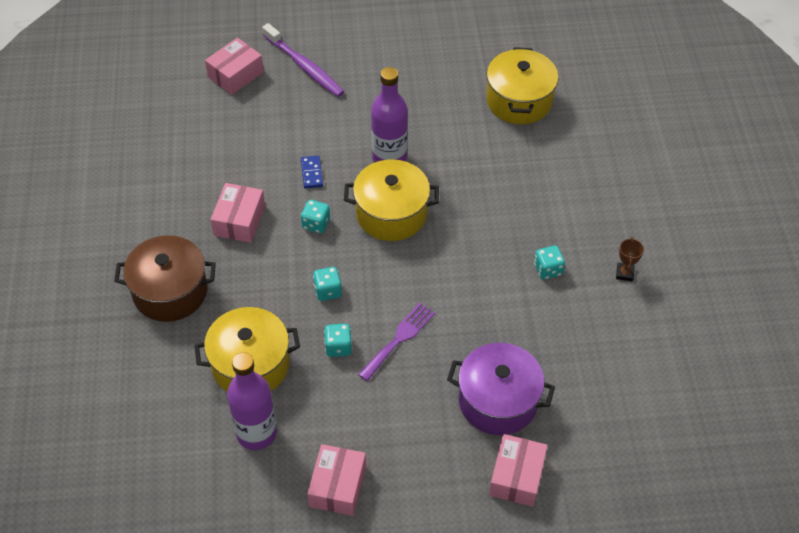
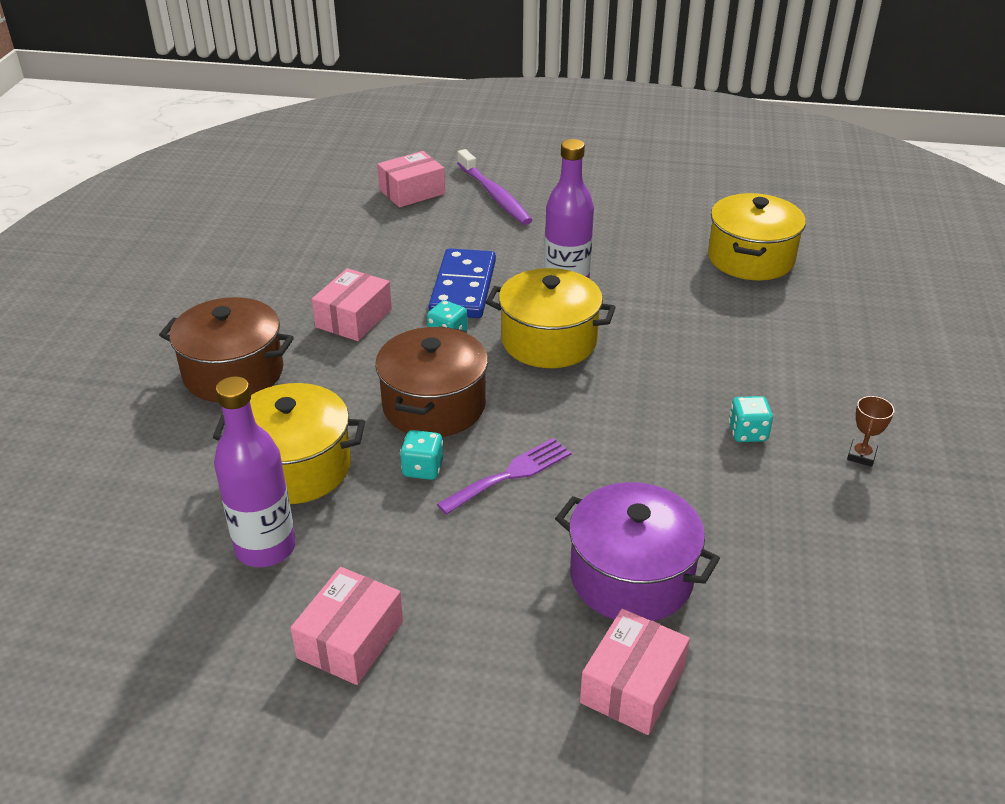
camera: 15 degrees right, 15 degrees down
blue domino [301,156,323,189] -> blue domino [428,248,496,318], size x2.14
turquoise dice [313,267,342,301] -> brown pot [375,326,488,437]

